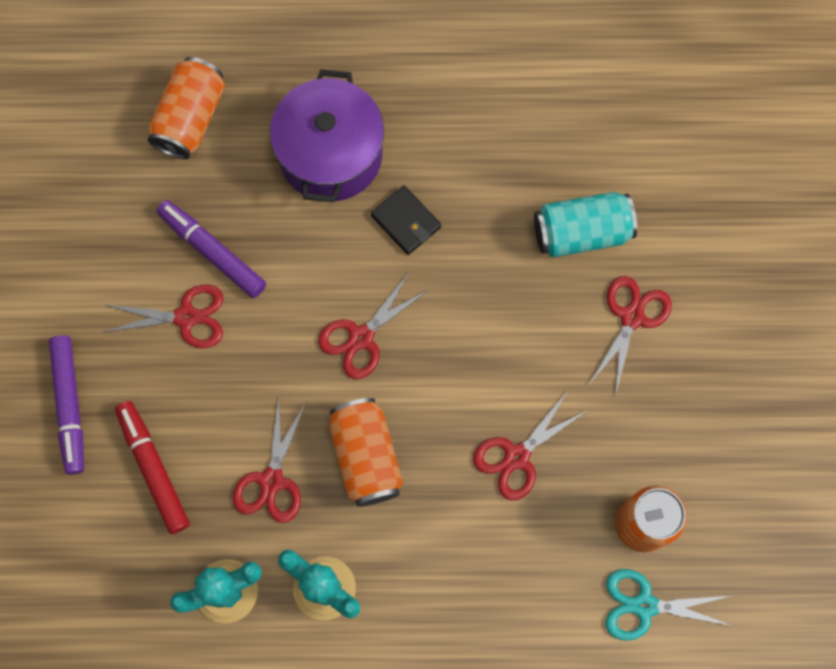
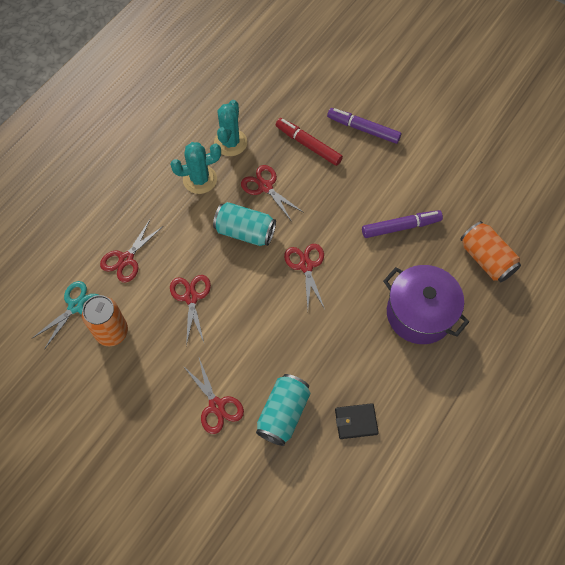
camera: 125 degrees right, 10 degrees down
red scissors [103,285,223,348] -> red scissors moved to [100,219,163,282]
red marker [115,401,190,534] -> red marker turned 150 degrees counterclockwise [276,118,343,166]
orange can [329,398,403,507] -> turquoise can [213,202,276,246]
black wallet [371,185,441,255] -> black wallet moved to [335,403,379,439]

